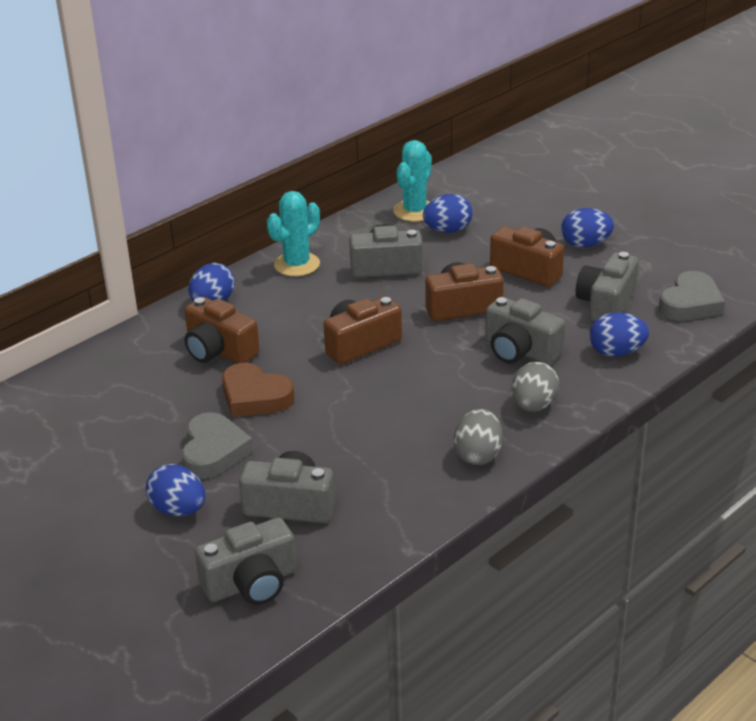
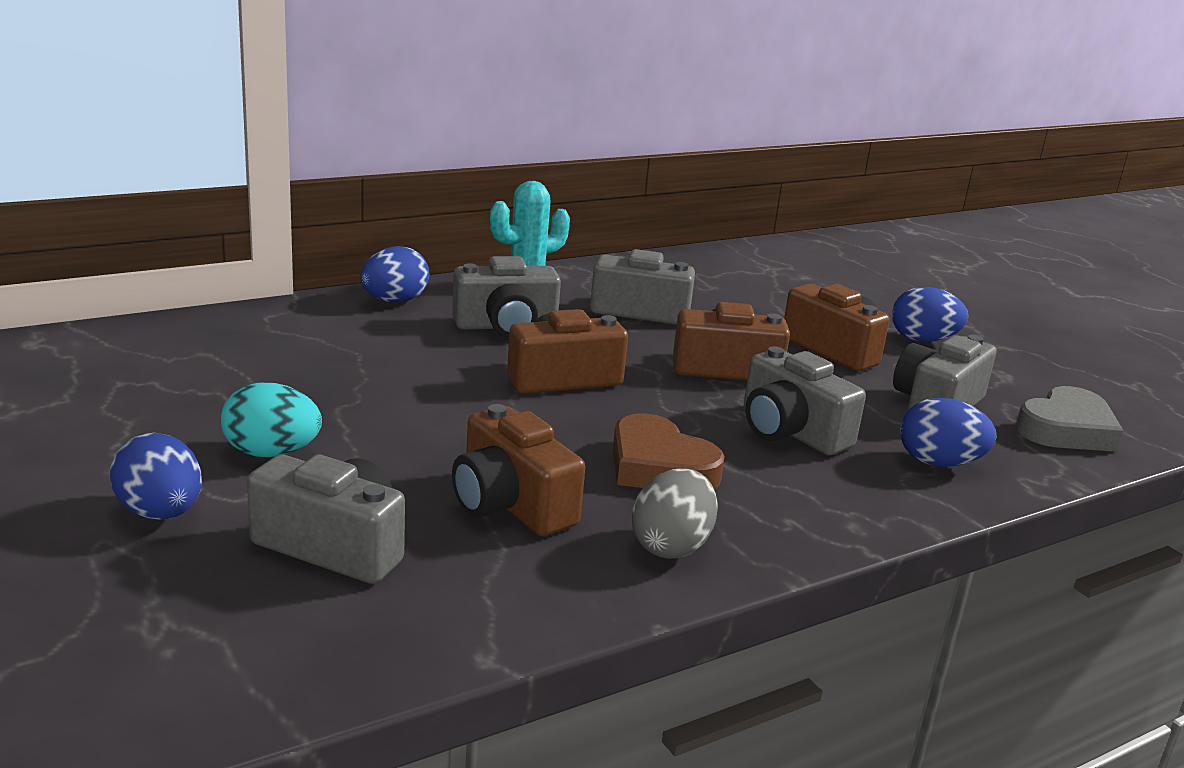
camera: 10 degrees right, 10 degrees down
grey heart [181,412,254,479] -> turquoise egg [221,383,322,457]
brown camera [184,297,260,364] -> brown camera moved to [452,404,585,536]
grey camera [195,517,297,605] -> grey camera moved to [452,256,561,338]
brown heart [222,363,294,417] -> brown heart moved to [613,413,725,490]
turquoise cactus [393,140,432,222] -> none
blue egg [423,194,473,233] -> none
grey egg [511,362,559,412] -> none

